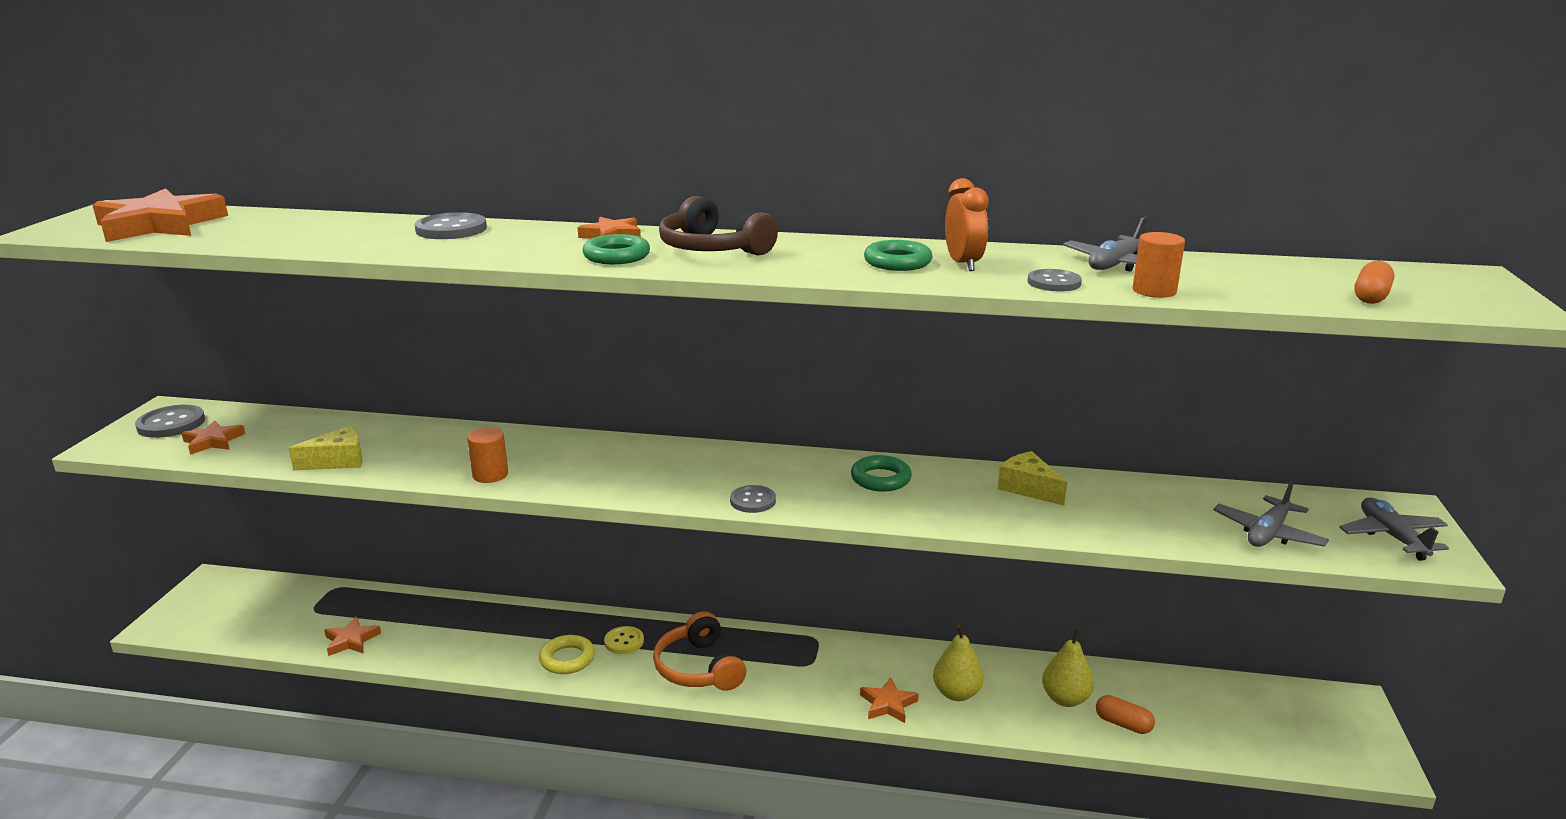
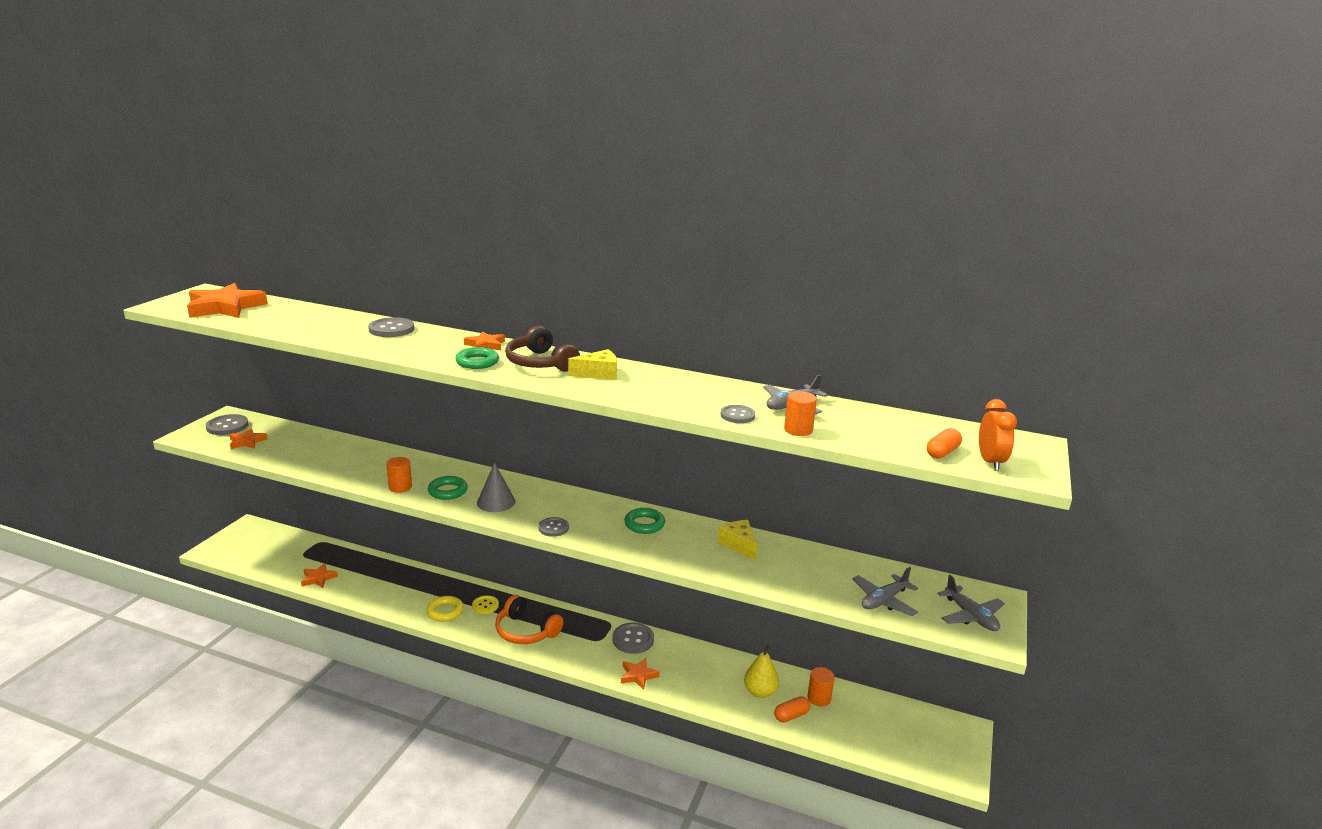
camera: 10 degrees right, 0 degrees up
yellow cheese [289,426,362,470] -> yellow cheese moved to [568,349,617,380]
orange headphones [653,611,746,691] -> orange headphones turned 45 degrees counterclockwise [495,595,564,644]
green ring [864,240,932,271] -> green ring moved to [428,476,468,500]
yellow pear [933,624,983,701] -> none
orange clock [945,178,989,271] -> orange clock moved to [979,399,1017,471]
orange capsule [1096,695,1155,734] -> orange capsule turned 75 degrees counterclockwise [774,696,810,722]
grey plane [1339,498,1449,561] -> grey plane turned 150 degrees clockwise [937,575,1005,631]
none -> grey cone [477,462,515,512]
none -> grey button [612,623,654,654]
none -> orange cylinder [807,667,835,707]

